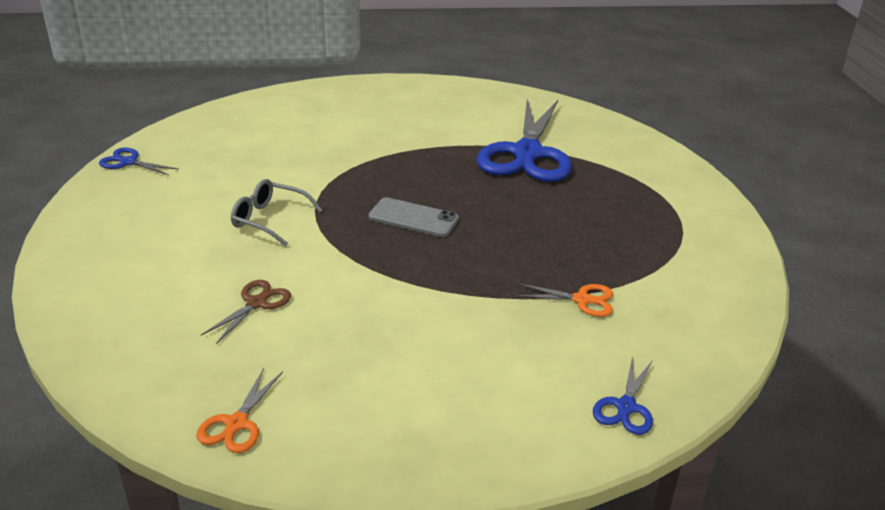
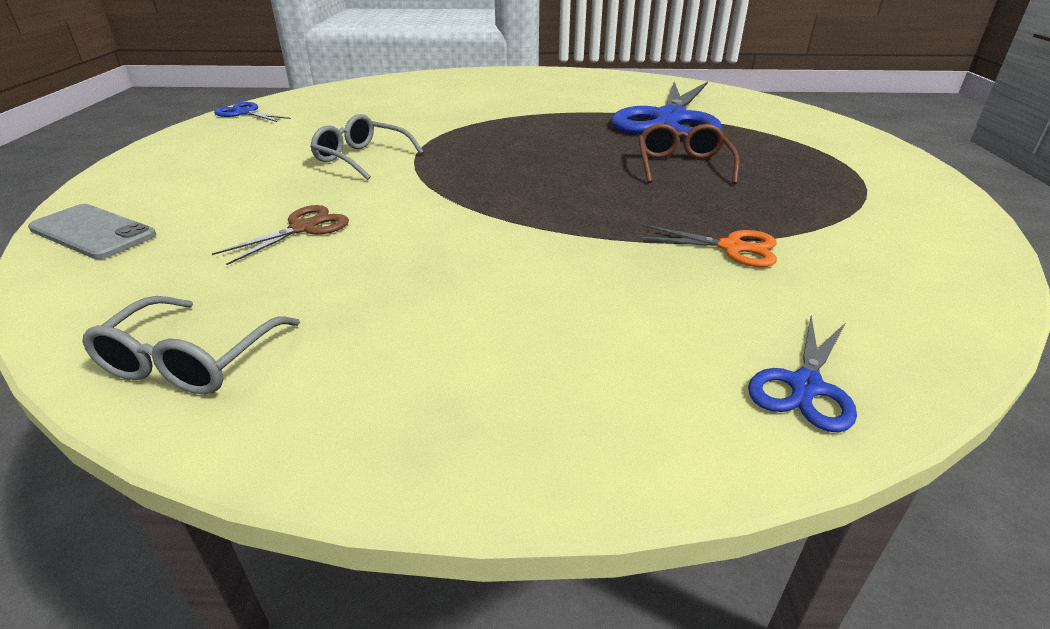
camera: 10 degrees right, 0 degrees up
orange scissors [196,368,283,453] -> grey glasses [82,296,300,394]
grey phone [368,197,459,237] -> grey phone moved to [28,204,156,259]
none -> brown glasses [639,123,739,184]

